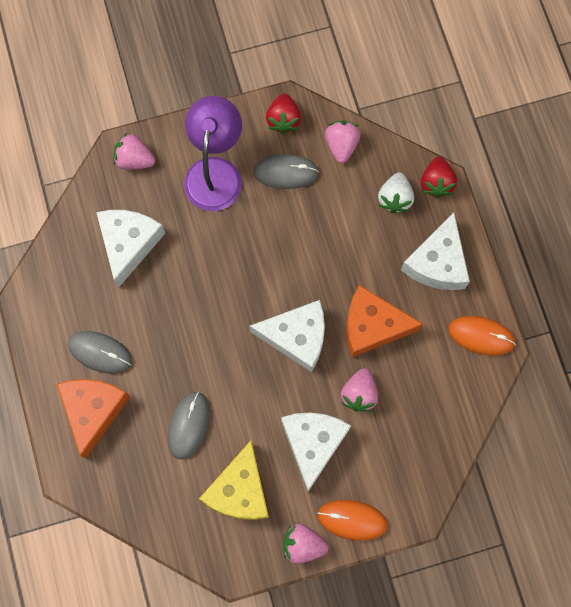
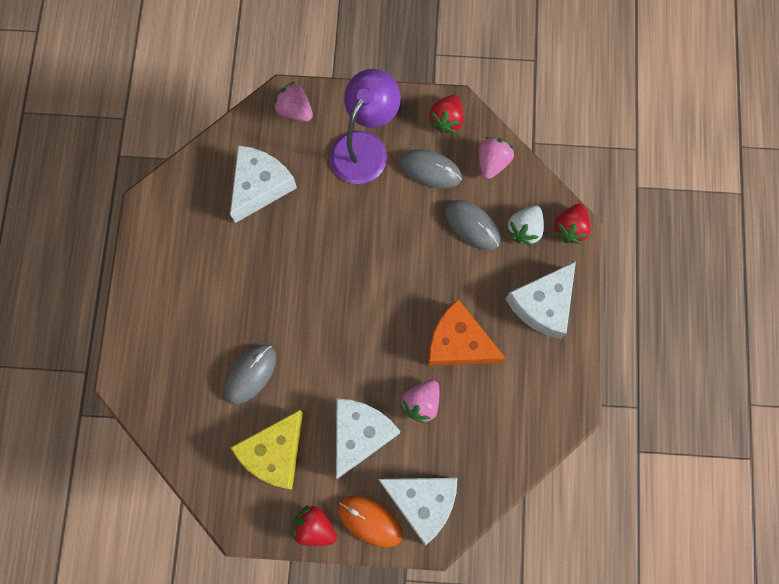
camera: 20 degrees right, 0 degrees up
orange cheese [57,379,130,459] -> none
grey mouse [68,331,132,374] -> grey mouse moved to [445,200,501,250]
white cheese [250,300,325,372] -> white cheese moved to [378,478,457,546]
pink strawberry [283,524,329,564] -> red strawberry [291,505,337,546]
orange mouse [448,316,516,356] -> none

